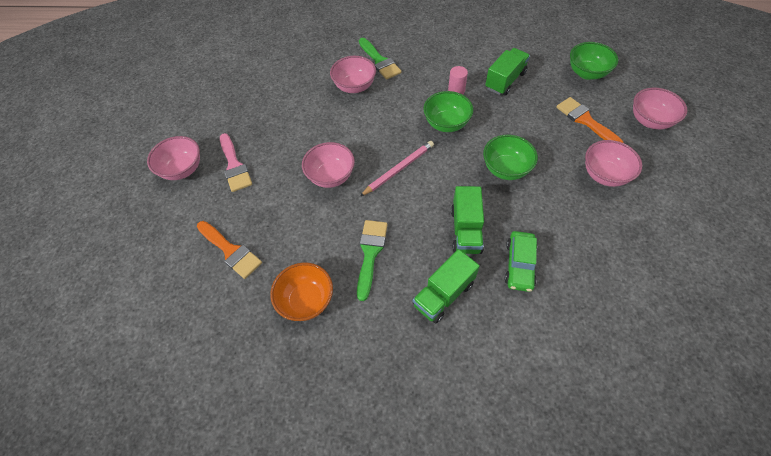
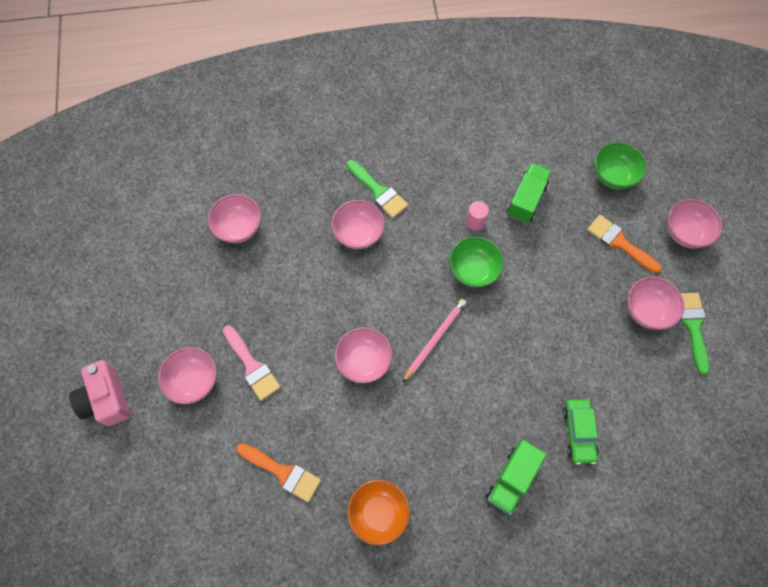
camera: 15 degrees left, 10 degrees up
green brush [357,220,388,301] -> green brush moved to [680,293,710,375]
green truck [451,186,484,254] -> none
green bowl [483,135,538,180] -> none
none -> pink camera [69,360,130,426]
none -> pink bowl [208,194,261,243]

